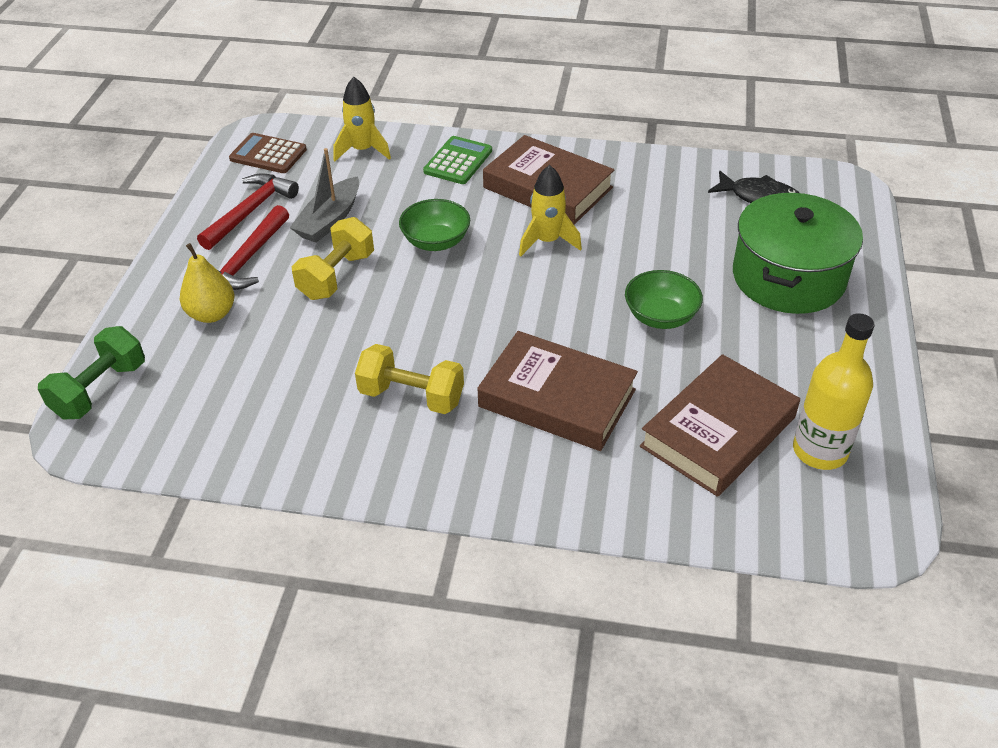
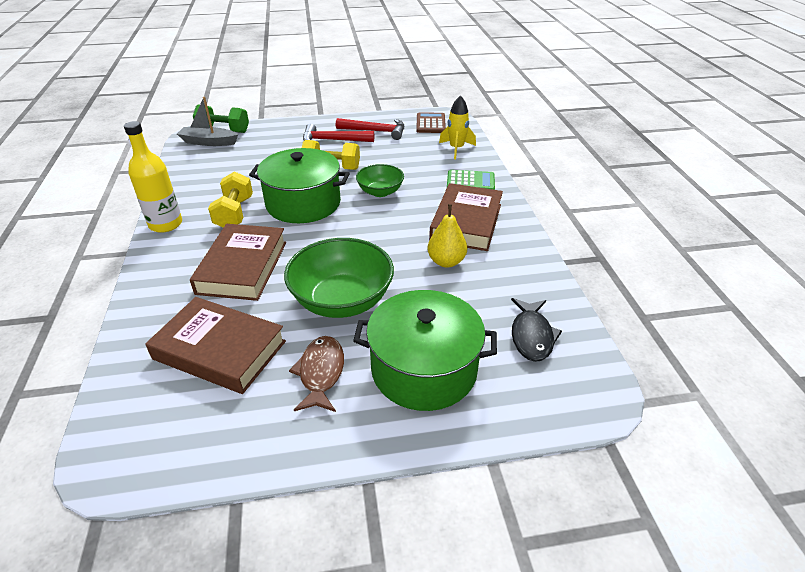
camera: 70 degrees right, 5 degrees down
yellow pear [180,243,234,323] -> yellow pear moved to [428,204,467,268]
grey boat [290,148,359,243] -> grey boat moved to [177,97,238,146]
yellow rocket [519,165,582,256] -> none
green bowl [625,270,703,329] -> green bowl [284,238,394,318], size x1.72
yellow bottle [793,313,875,470] -> yellow bottle moved to [124,121,182,233]
none -> green pot [249,148,350,223]
none -> brown fish [289,336,344,412]

